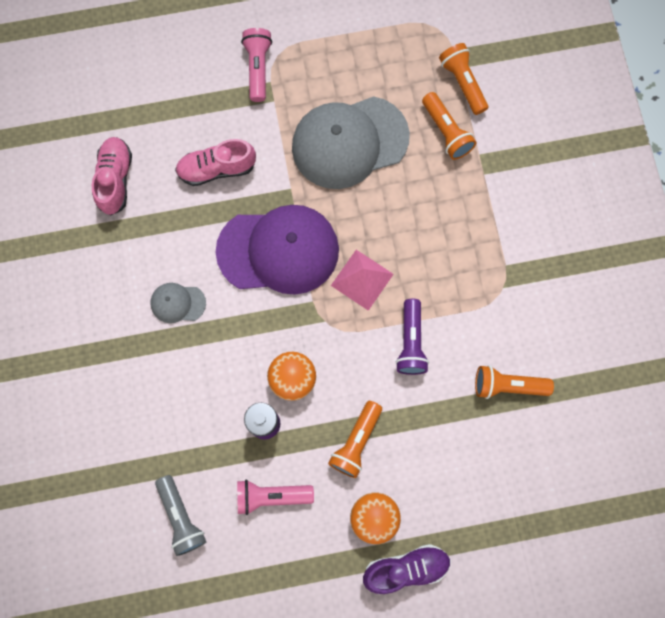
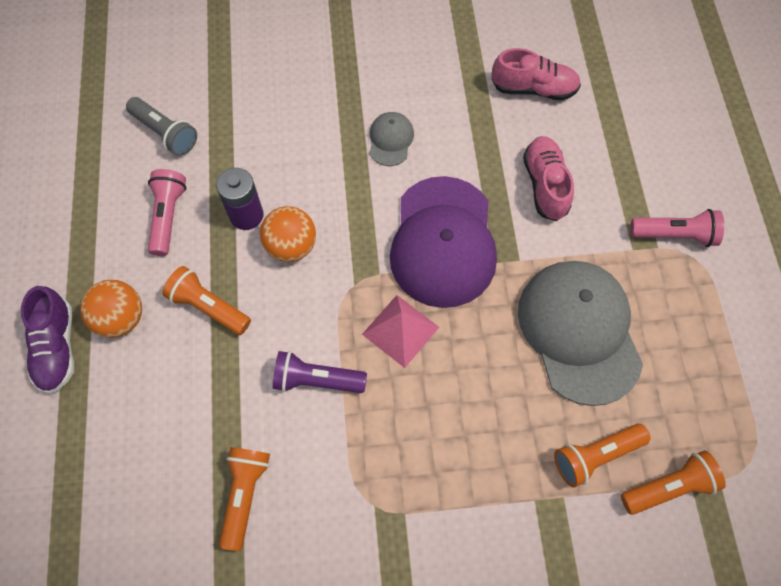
camera: 95 degrees right, 10 degrees down
grey flashlight [155,475,206,556] -> grey flashlight turned 120 degrees counterclockwise [126,97,197,156]

